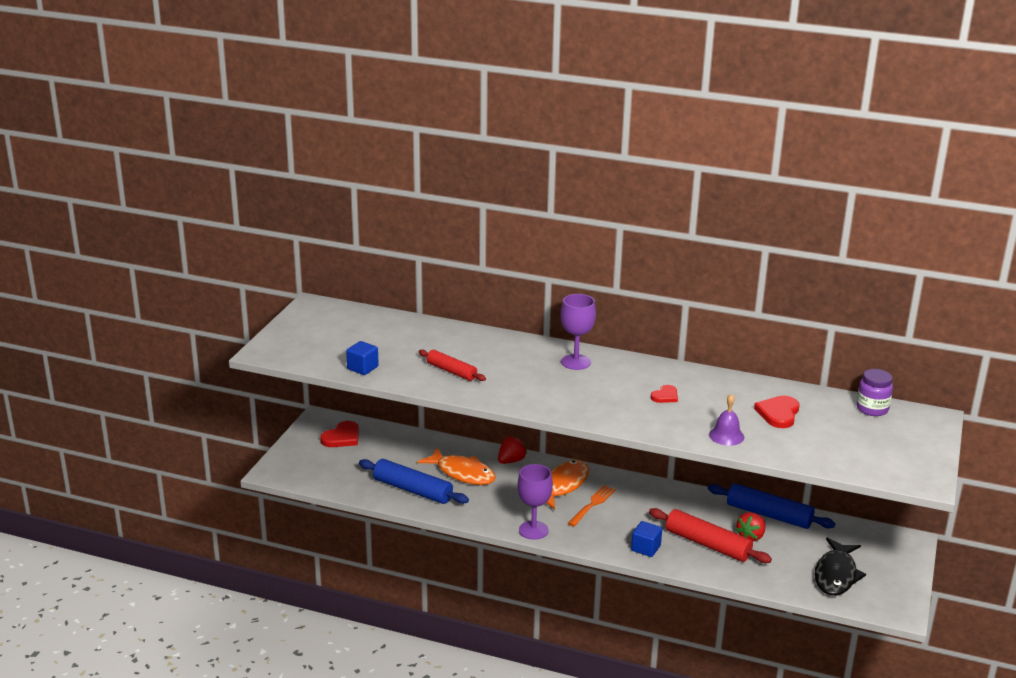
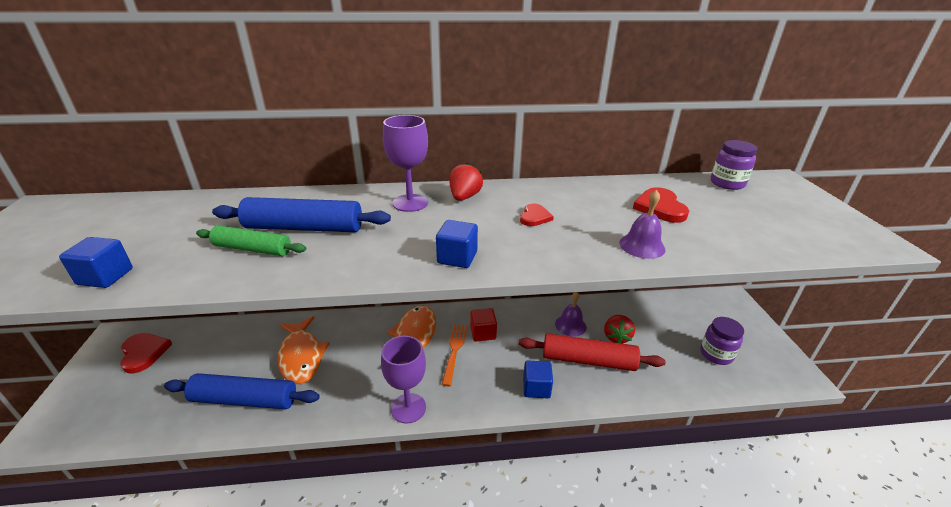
camera: 25 degrees left, 5 degrees up
red heart [320,421,359,447] -> red heart turned 45 degrees counterclockwise [120,333,172,373]
red rolling pin [418,350,486,381] -> green rolling pin [196,225,306,256]
orange fish [418,448,496,485] -> orange fish turned 60 degrees clockwise [278,316,330,384]
red strawberry [498,436,527,464] -> red strawberry moved to [449,163,483,201]
blue rolling pin [708,483,835,529] -> blue rolling pin moved to [212,197,391,232]
black fish [815,537,866,596] -> purple jar [700,317,744,365]
none -> blue cube [436,220,478,268]
none -> red cube [470,308,497,341]
none -> purple bell [555,292,587,337]

